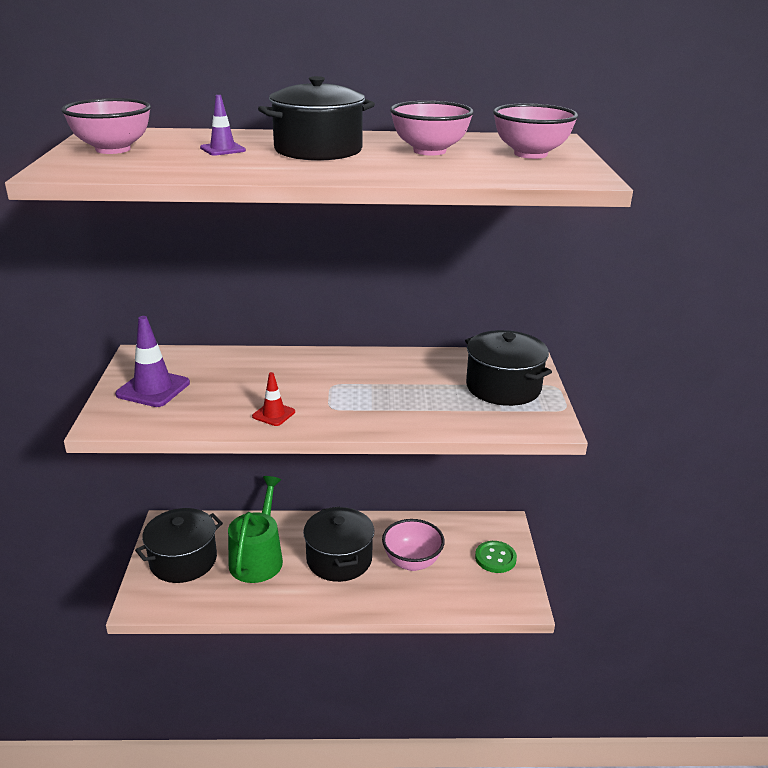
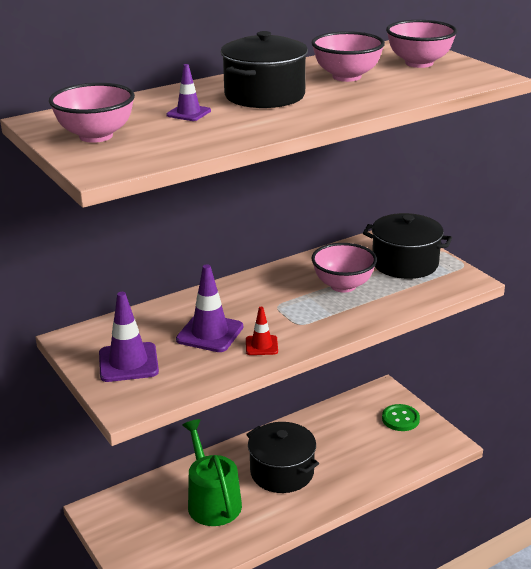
camera: 30 degrees left, 0 degrees up
black pot [135,508,223,583] -> none
pink bowl [382,519,445,571] -> pink bowl moved to [311,243,377,293]
none -> purple traffic cone [176,265,243,352]

